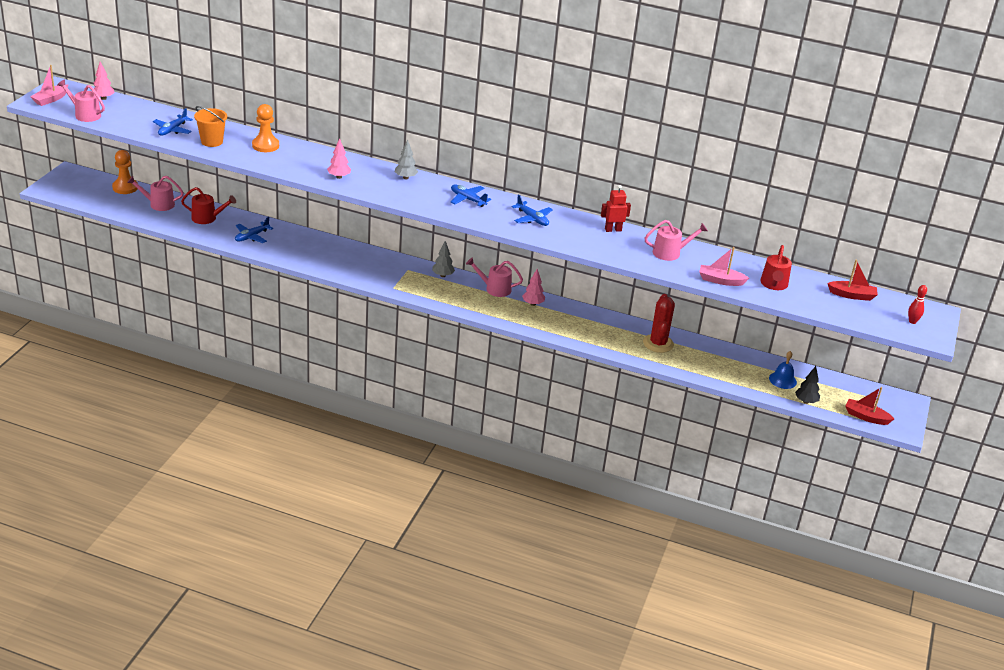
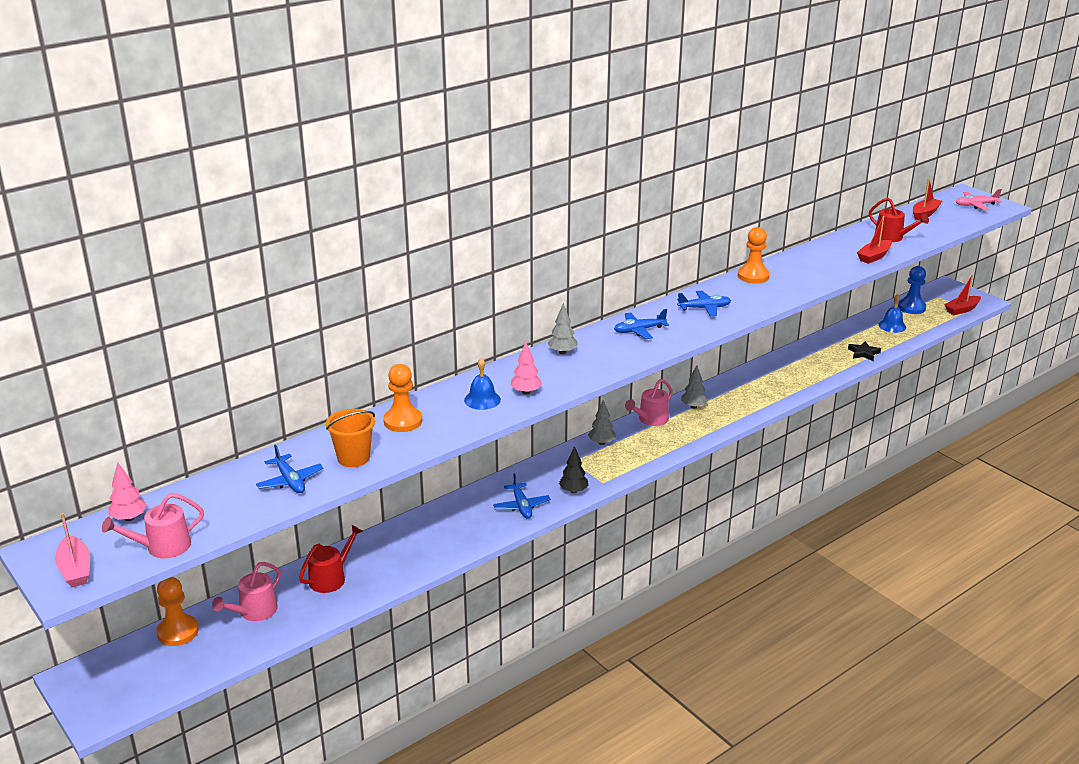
camera: 55 degrees left, 5 degrees down
blue plane [235,217,273,243] -> blue plane moved to [493,473,551,519]
pink tree [522,269,545,306] -> grey tree [681,365,708,409]
red robot [601,185,631,232] -> orange pawn [738,227,770,283]
red cactus [643,294,675,353] -> none
pink watering can [645,220,708,261] -> none
pink boat [699,247,749,286] -> red boat [857,216,892,264]
black tree [795,366,820,404] -> black tree moved to [559,446,588,493]
red bowling pin [908,285,927,324] -> pink plane [956,189,1002,210]
none -> blue bell [464,358,501,410]
none -> black star [848,341,881,361]
none -> blue pawn [898,266,926,314]

